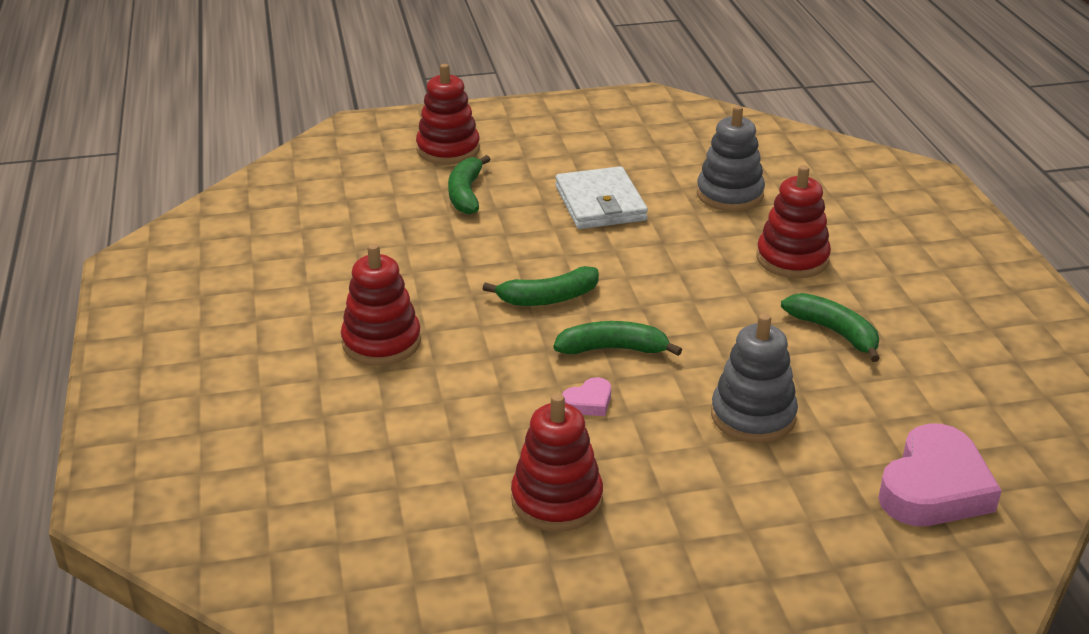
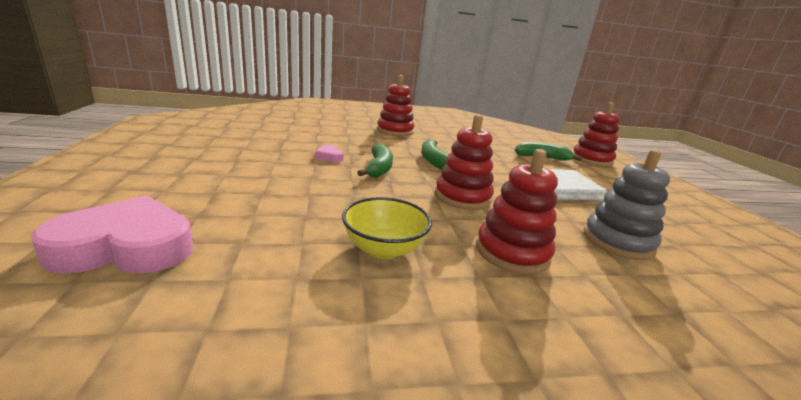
camera: 90 degrees right, 10 degrees down
red stacking toy [511,394,603,532] -> red stacking toy moved to [435,114,494,210]
grey stacking toy [711,313,798,443] -> none
green banana [781,293,880,362] -> yellow bowl [342,197,432,259]
pink heart [878,424,1002,526] -> pink heart turned 135 degrees clockwise [31,195,193,274]

